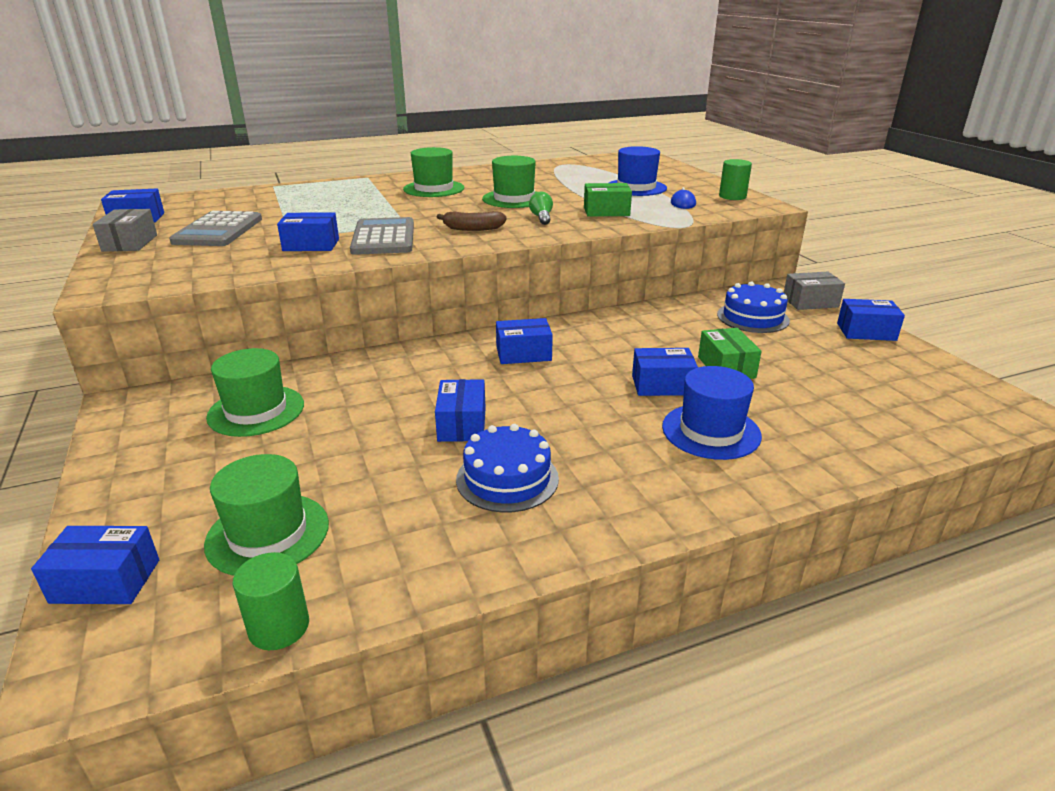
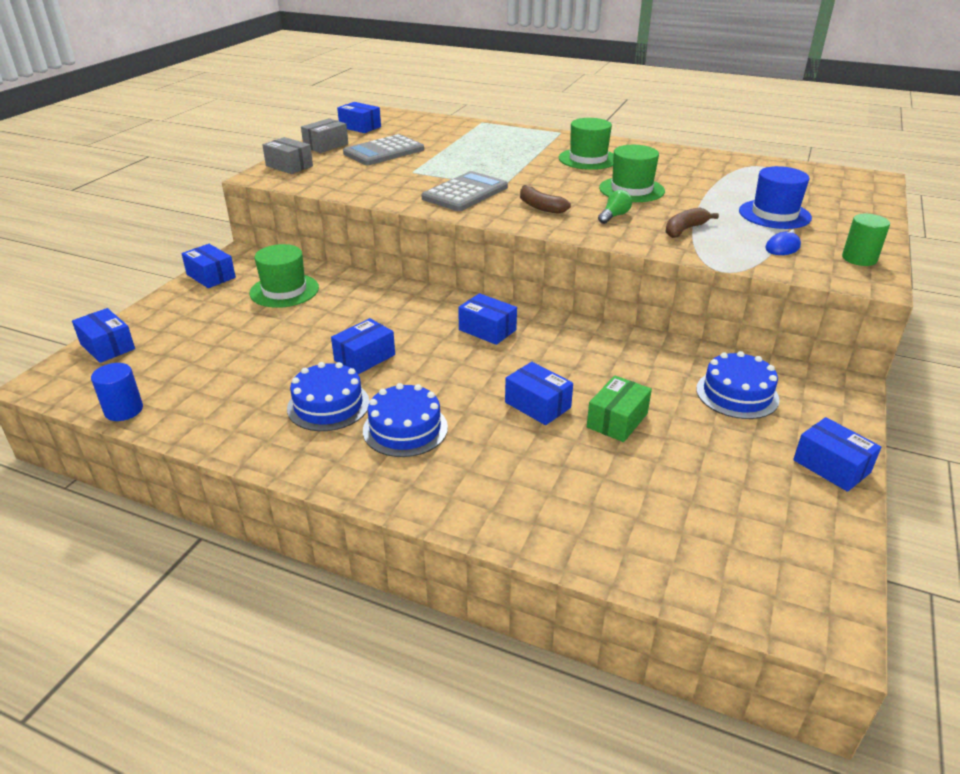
camera: 45 degrees right, 5 degrees up
green hat [204,454,329,576] -> none
green cylinder [233,552,309,650] -> blue cylinder [91,363,143,421]
blue box [277,212,339,251] -> blue box moved to [181,244,236,288]
green box [584,183,632,217] -> brown banana [665,208,719,238]
blue hat [662,366,762,460] -> none
grey box [784,272,845,310] -> grey box moved to [262,137,313,174]
none -> blue cake [363,383,448,457]

